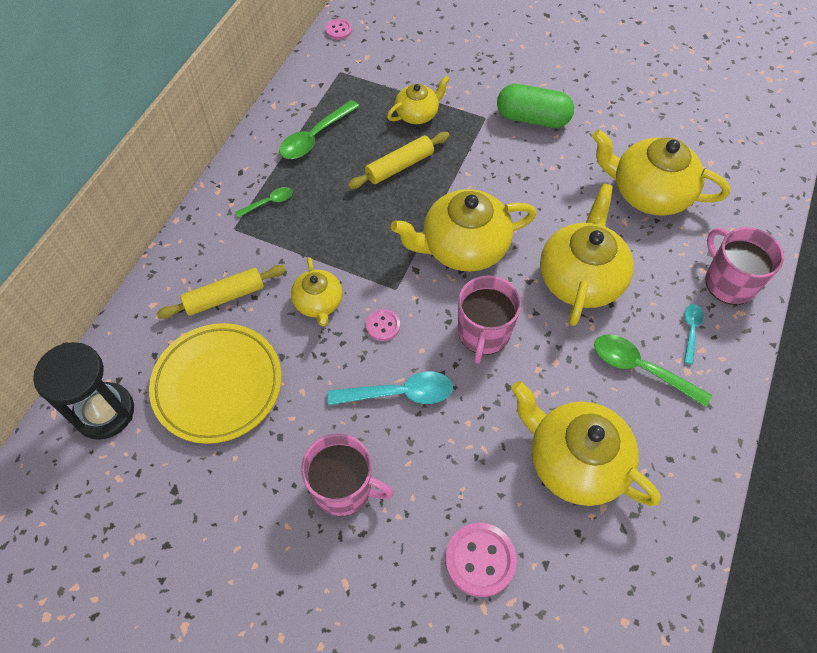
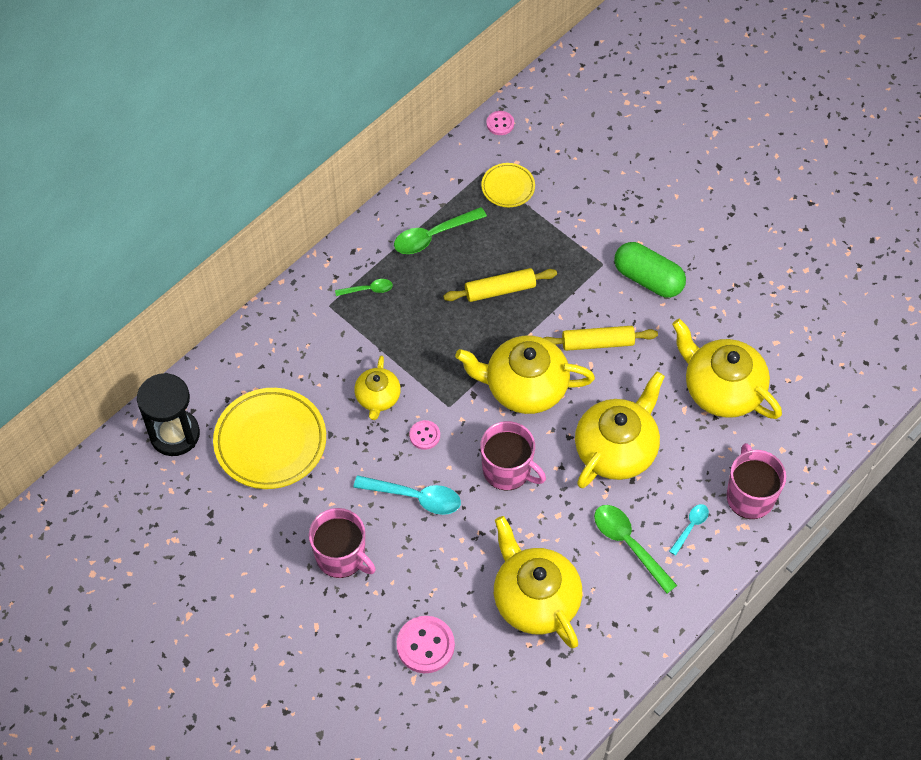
camera: 20 degrees right, 0 degrees up
yellow rolling pin [156,265,286,319] -> yellow rolling pin moved to [544,326,658,351]
yellow teapot [387,76,450,124] -> none
pink mug [458,276,521,364] -> pink mug turned 90 degrees counterclockwise [480,421,546,491]
none -> yellow plate [481,163,535,207]

